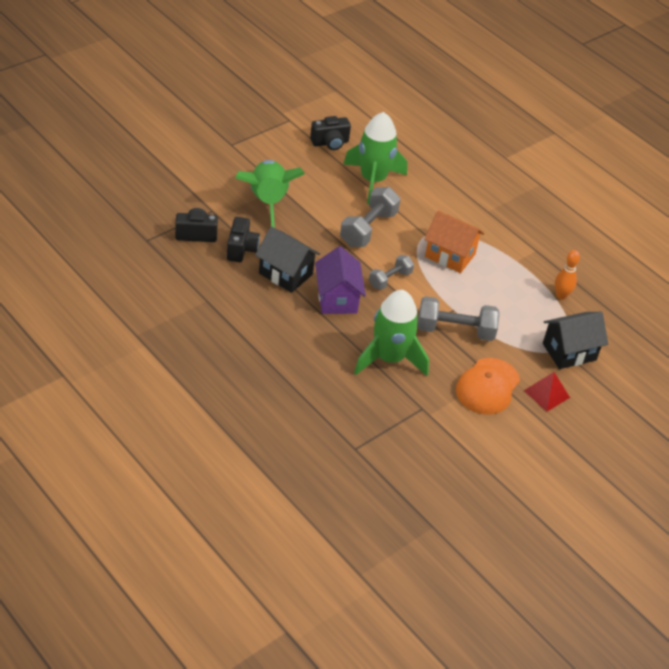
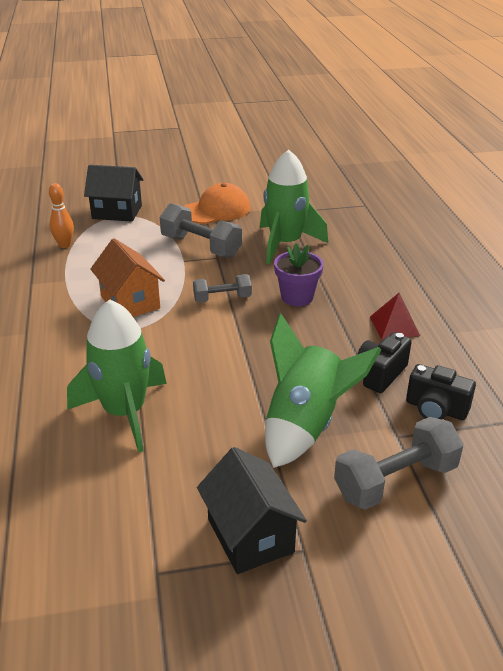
camera: 145 degrees left, 10 degrees down
black house [255,227,320,293] -> black house moved to [197,447,307,574]
black camera [310,116,351,150] -> none
purple house [315,246,366,314] -> purple flower pot [274,243,324,306]
grey dumbbell [340,187,401,247] -> grey dumbbell moved to [334,417,464,510]
red pyramid [524,372,570,412] -> red pyramid moved to [370,293,420,340]

